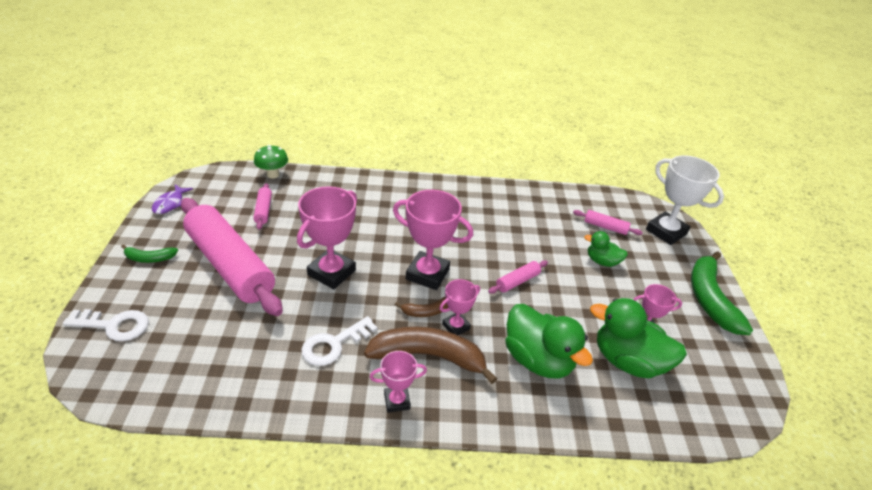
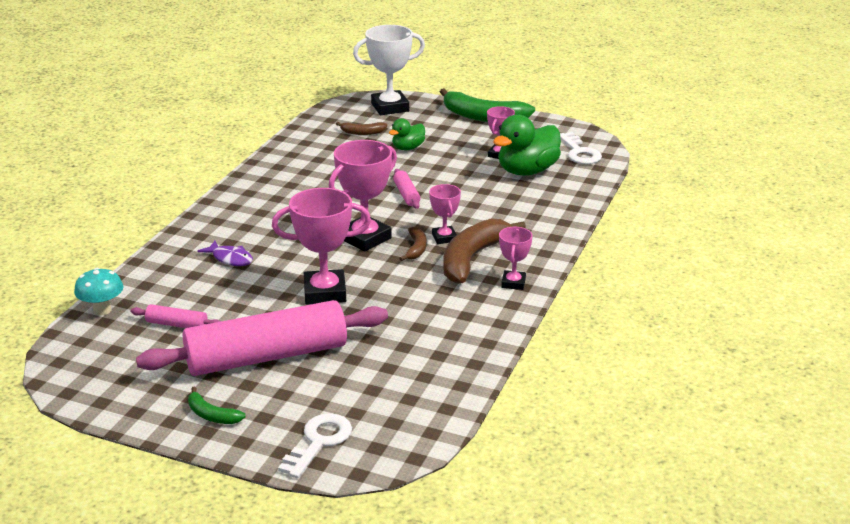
camera: 65 degrees left, 10 degrees down
green banana [121,244,178,263] -> green banana turned 105 degrees clockwise [188,387,246,424]
purple fish [152,184,193,214] -> purple fish moved to [197,241,253,266]
green mushroom [254,145,288,179] -> turquoise mushroom [74,268,123,316]
pink trophy [297,186,357,289] -> pink trophy turned 60 degrees counterclockwise [272,188,371,305]
white key [301,316,378,366] -> white key moved to [560,132,602,164]
green duck [505,304,593,378] -> none
pink rolling pin [573,210,643,235] -> brown banana [336,122,388,135]

